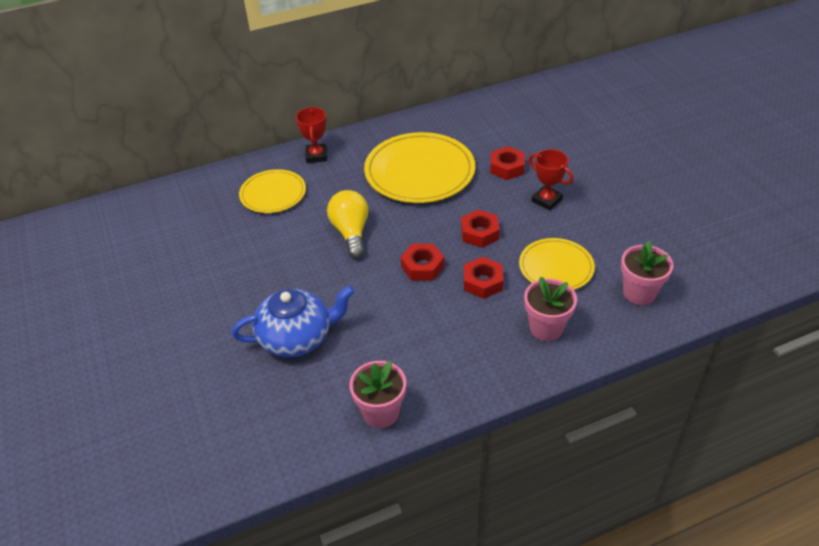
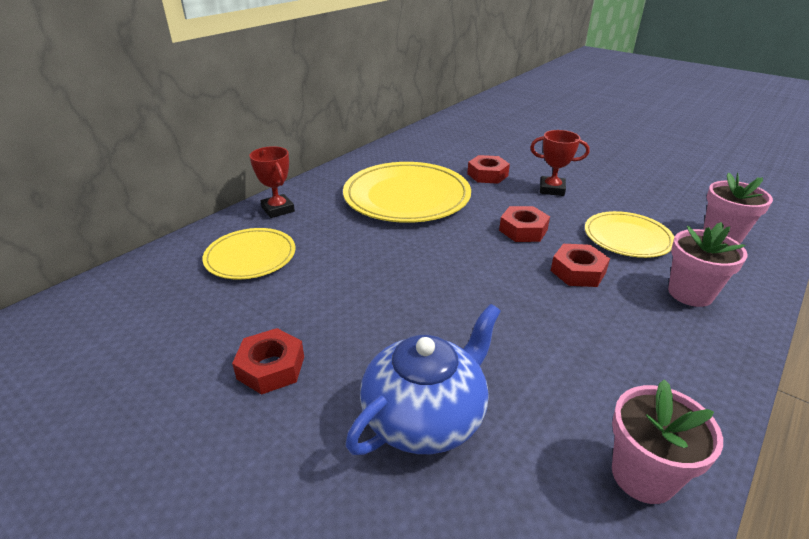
camera: 30 degrees left, 10 degrees down
yellow light bulb [327,190,368,258] -> none
red nut [401,244,444,281] -> red nut moved to [232,328,304,395]

